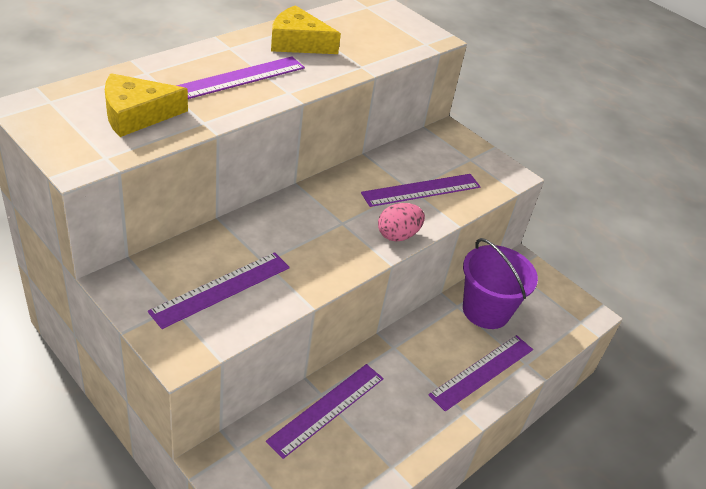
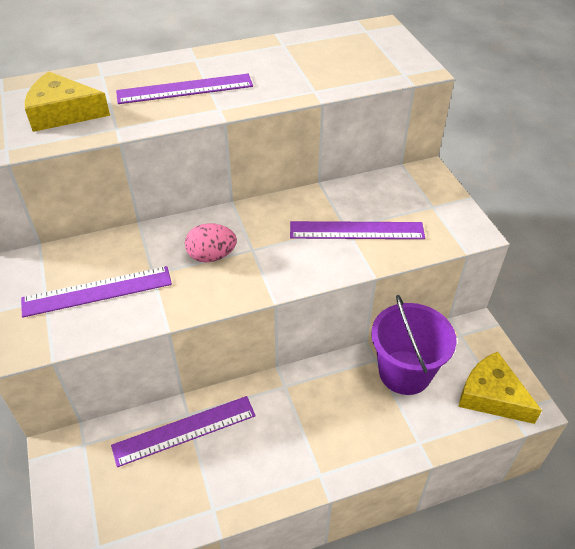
camera: 30 degrees right, 5 degrees up
yellow cheese [271,5,341,54] -> yellow cheese moved to [458,352,542,424]
pink egg [378,203,425,241] -> pink egg moved to [185,223,237,262]
purple ruler [429,335,533,411] -> none

